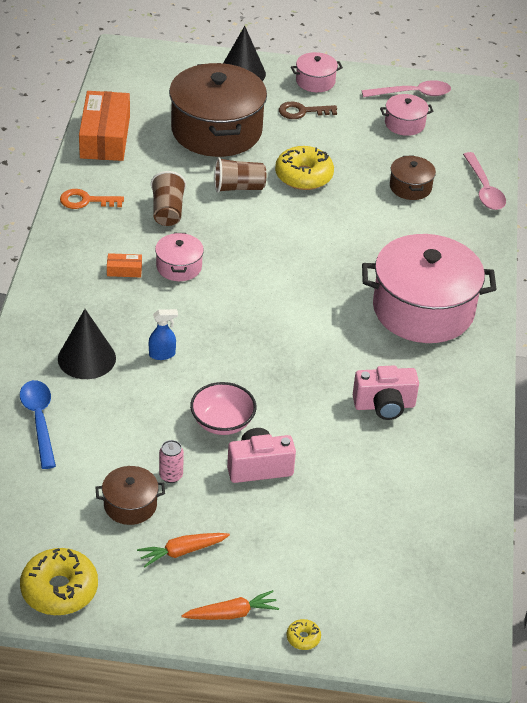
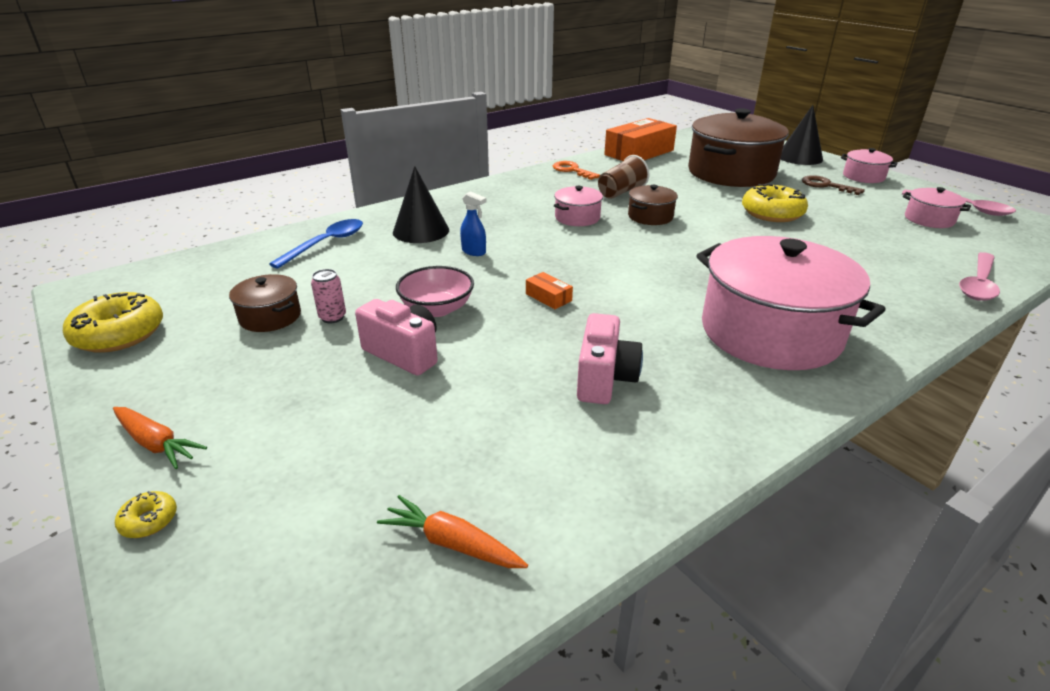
camera: 50 degrees right, 10 degrees down
orange box [107,253,142,277] -> orange box moved to [526,272,573,309]
orange carrot [137,533,230,567] -> orange carrot moved to [377,495,528,568]
brown cup [214,157,266,193] -> none
pink camera [353,366,419,420] -> pink camera turned 120 degrees counterclockwise [577,313,643,404]
brown pot [390,156,436,200] -> brown pot moved to [628,185,678,225]

